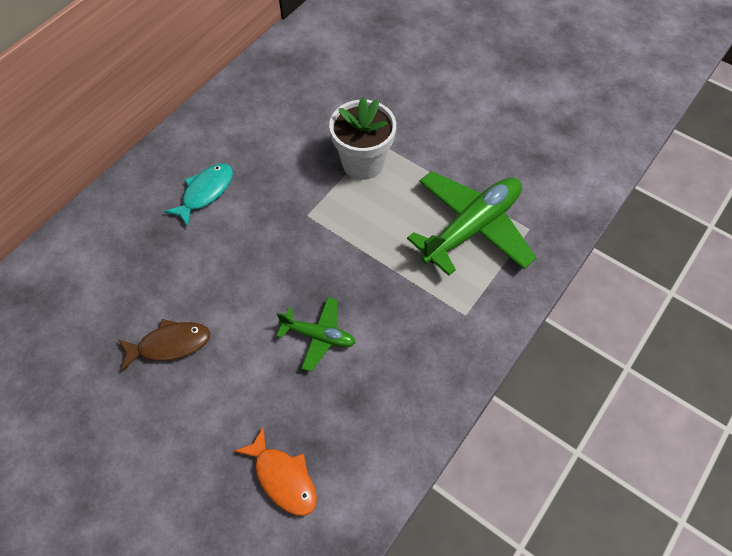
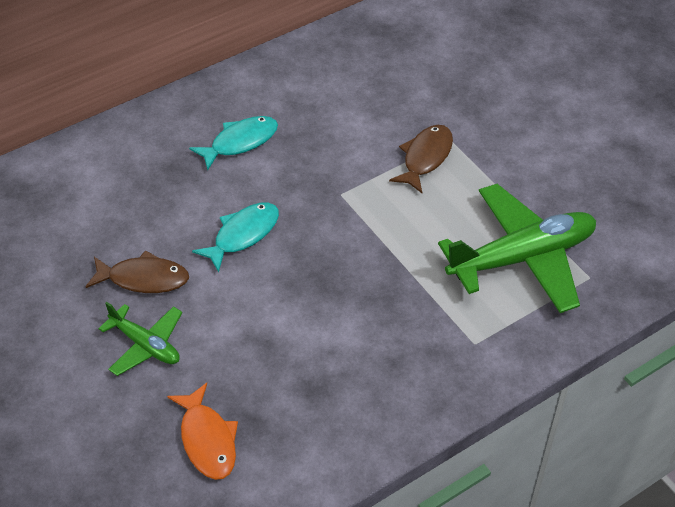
camera: 20 degrees right, 10 degrees down
green plane [277,297,356,372] -> green plane moved to [99,302,182,376]
white flower pot [329,97,396,180] -> brown fish [389,125,453,193]
none -> turquoise fish [192,203,279,272]

